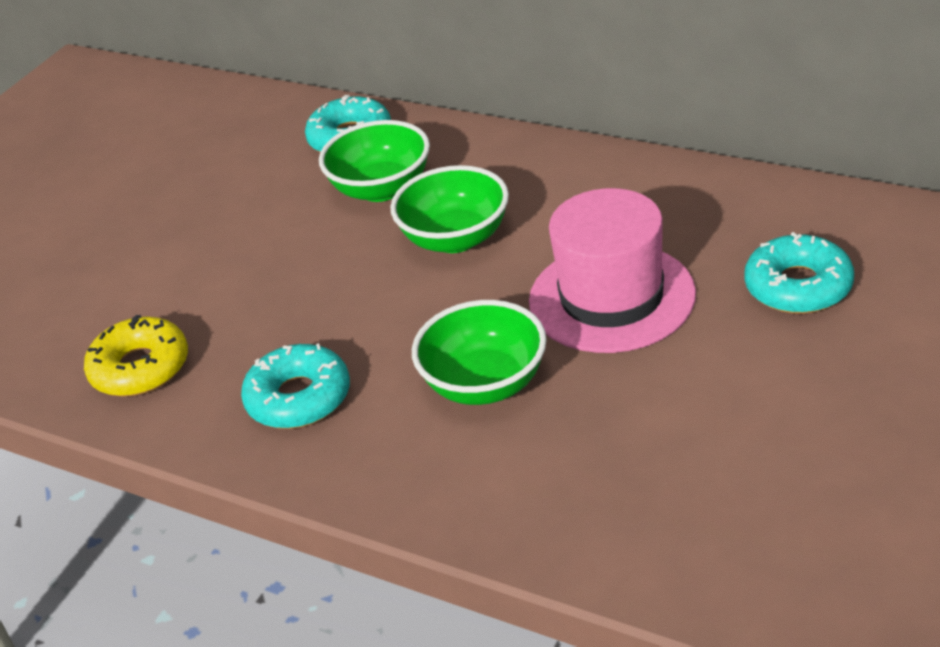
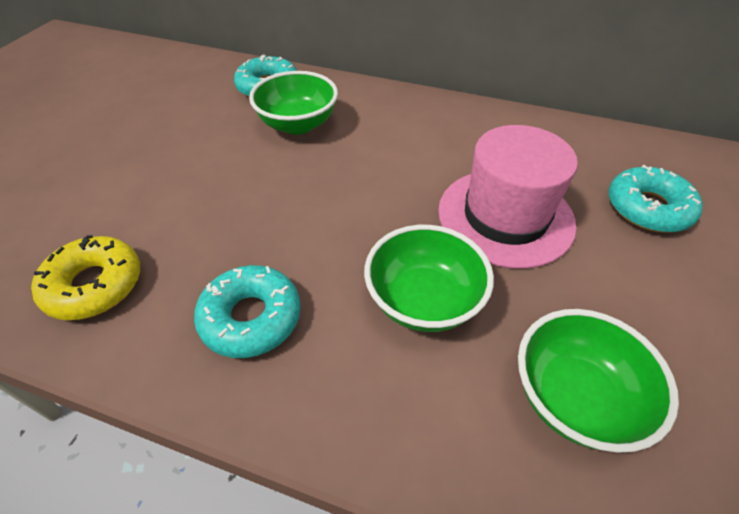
camera: 15 degrees left, 10 degrees up
green bowl [390,165,509,253] -> green bowl moved to [518,309,679,453]

